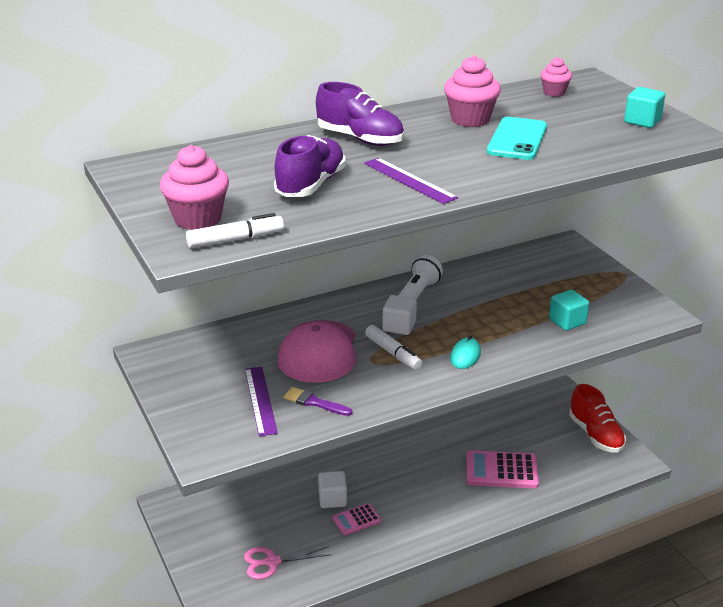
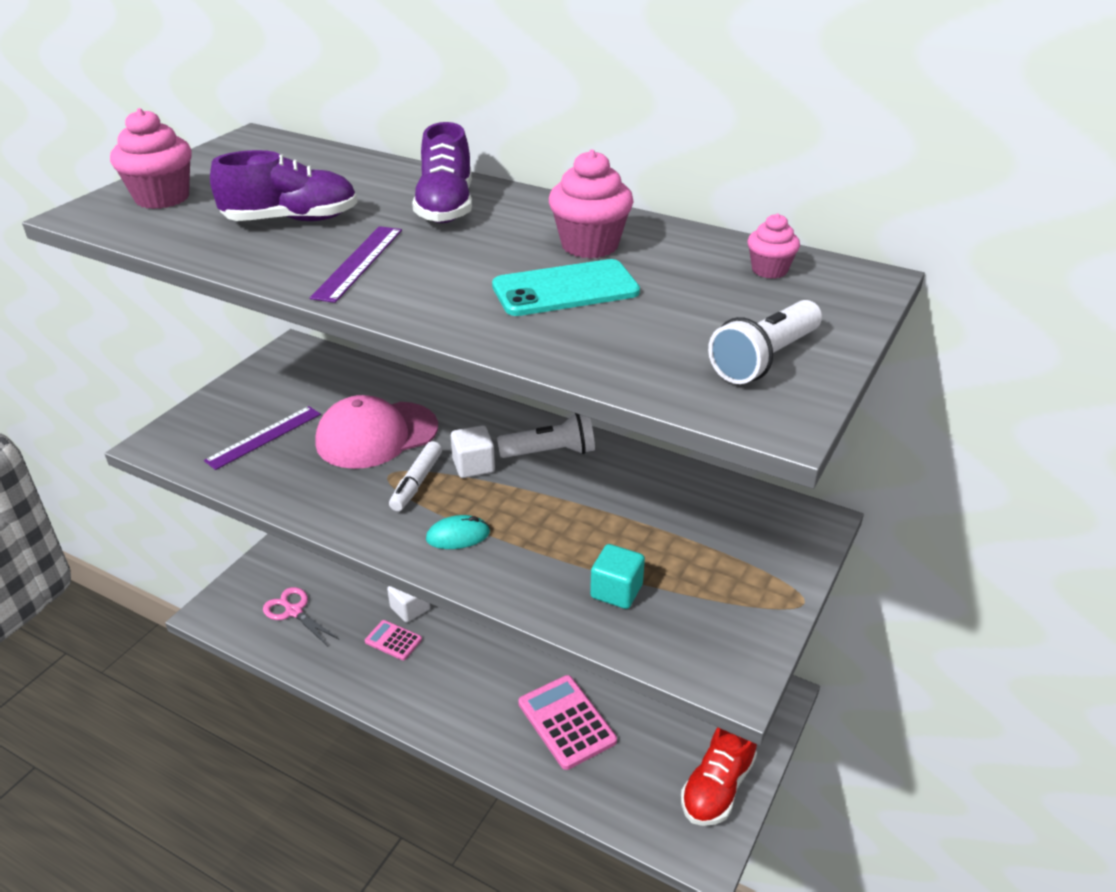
camera: 55 degrees right, 5 degrees up
white marker [186,213,284,249] -> none
purple brush [284,387,353,416] -> none
turquoise cube [624,87,665,128] -> white flashlight [708,300,822,384]

